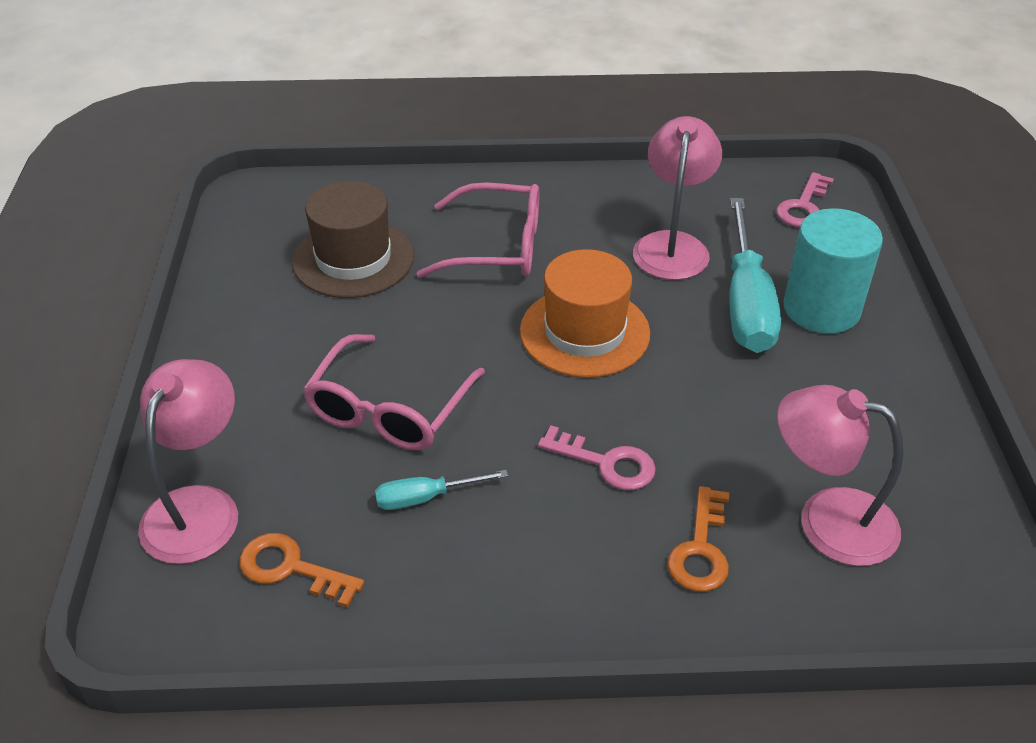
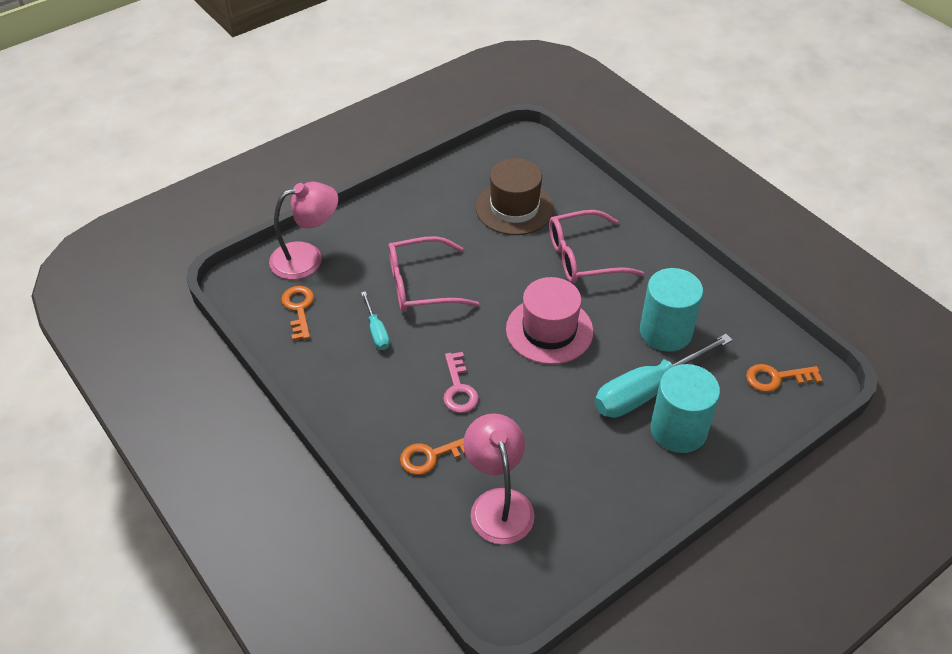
camera: 55 degrees right, 5 degrees up
turquoise screwdriver [375,470,508,510] -> turquoise screwdriver turned 150 degrees counterclockwise [361,291,390,350]
pink glasses [416,183,539,278] -> pink glasses turned 105 degrees clockwise [549,210,644,283]
orange hat [520,249,650,378] -> pink hat [506,277,593,365]
pink lamp [633,116,722,280] -> turquoise cylinder [640,268,703,352]
pink key [776,172,834,227] -> orange key [746,364,823,392]

